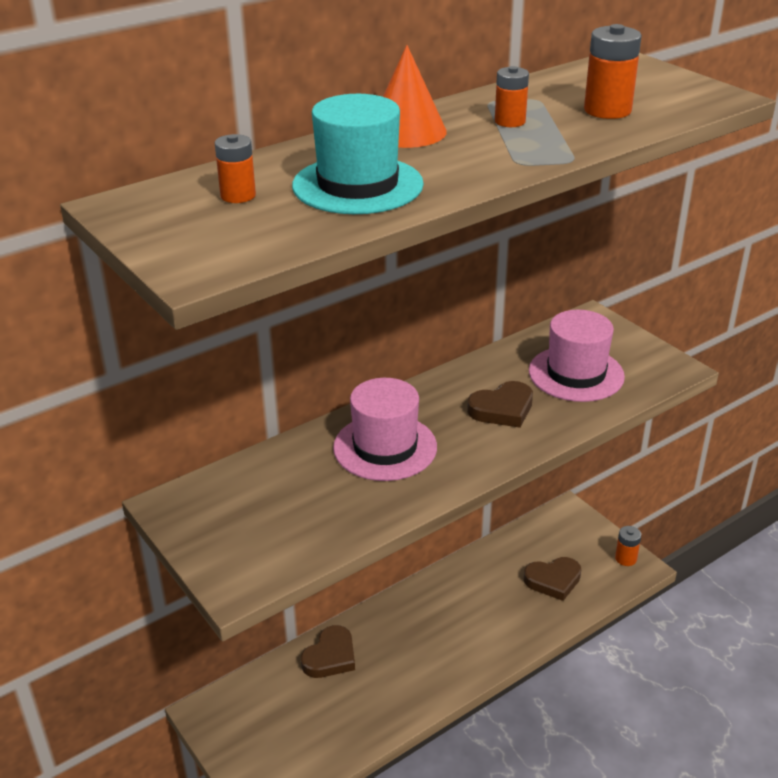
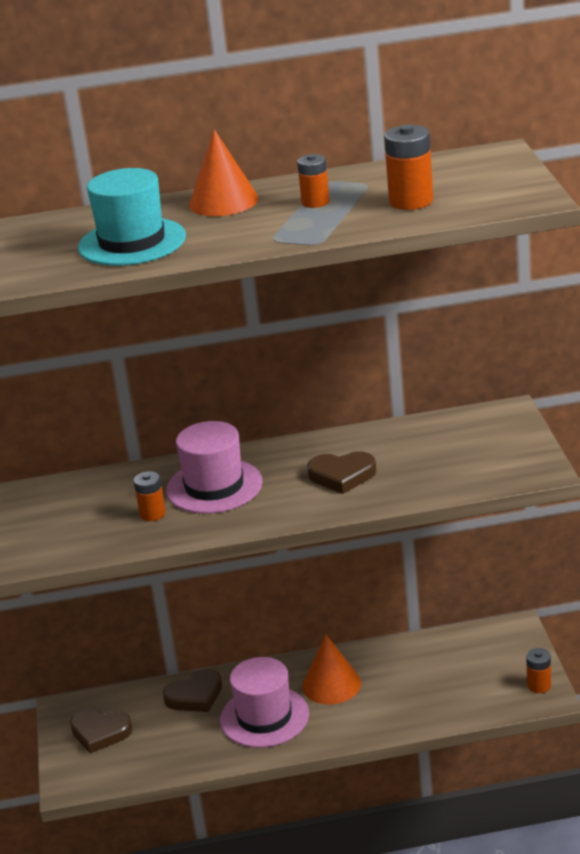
camera: 30 degrees right, 5 degrees down
orange battery [215,134,256,203] -> orange battery moved to [134,471,166,521]
brown heart [523,557,581,601] -> brown heart moved to [70,709,133,754]
pink hat [529,310,625,402] -> pink hat moved to [220,657,309,748]
none -> orange cone [302,634,361,705]

